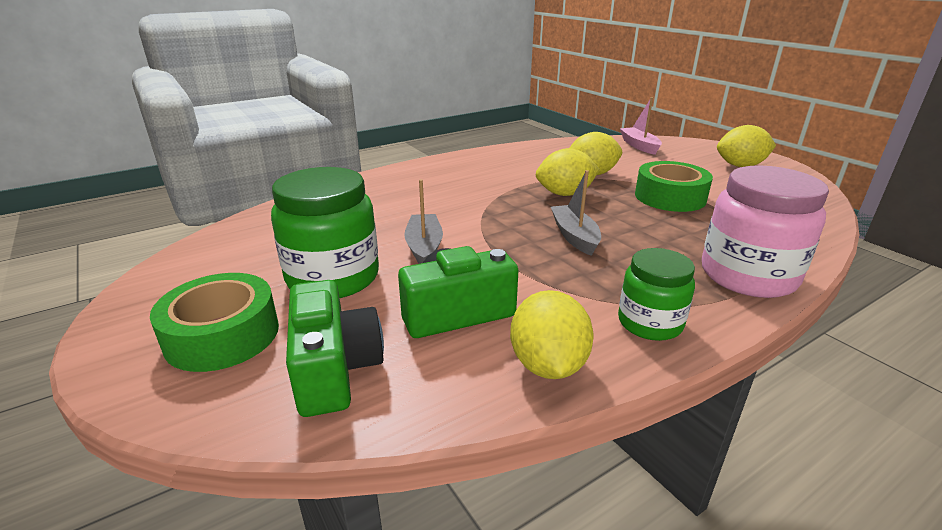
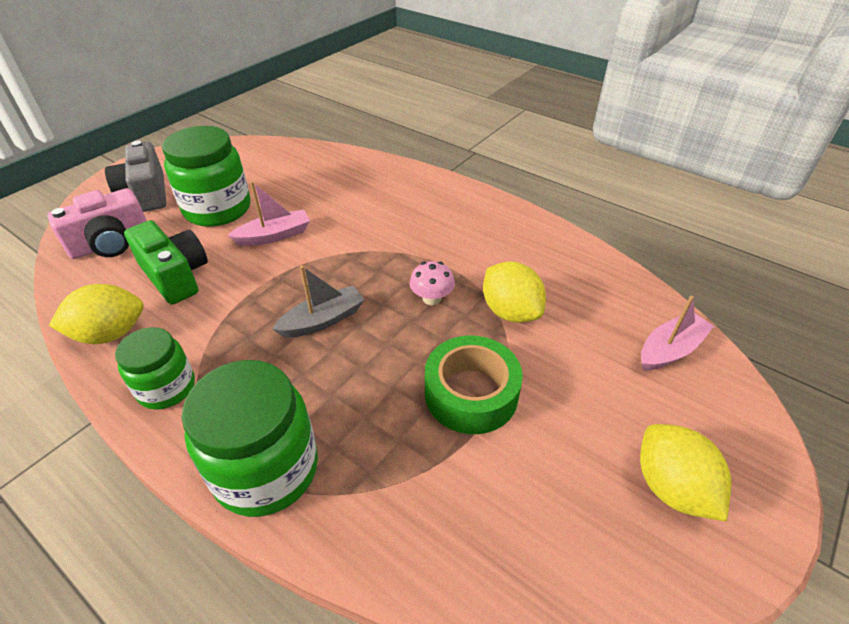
camera: 70 degrees right, 15 degrees up
green tape [150,273,279,372] -> grey camera [105,140,166,212]
green camera [286,280,384,417] -> pink camera [47,188,147,259]
grey boat [404,179,443,264] -> pink boat [227,181,310,246]
yellow lemon [536,148,600,196] -> pink mushroom [410,261,455,305]
pink jar [702,166,829,298] -> green jar [182,360,318,517]

